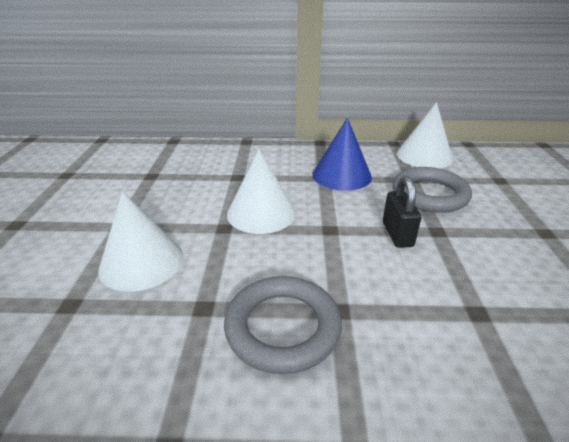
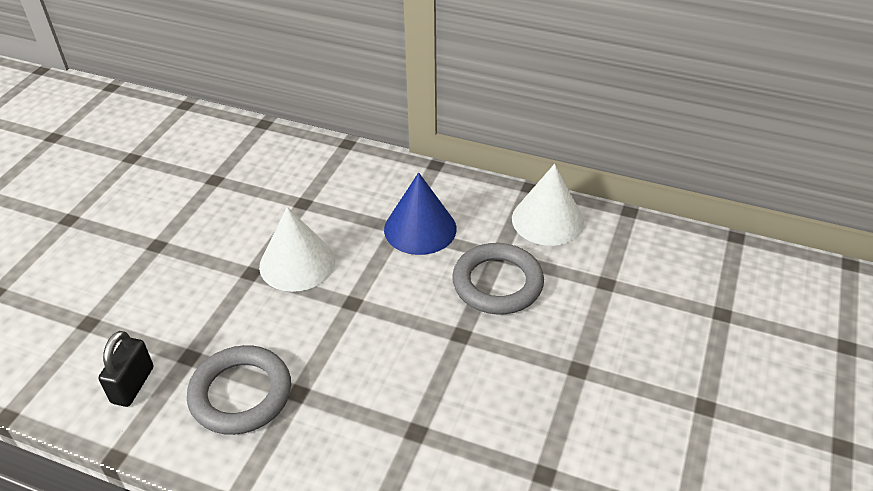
camera: 20 degrees right, 10 degrees up
white cone [98,191,183,292] -> none
black padlock [383,176,421,248] -> black padlock moved to [98,331,153,407]

